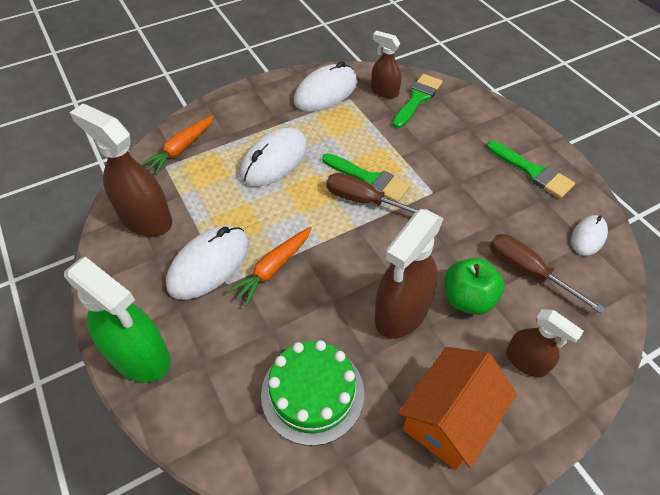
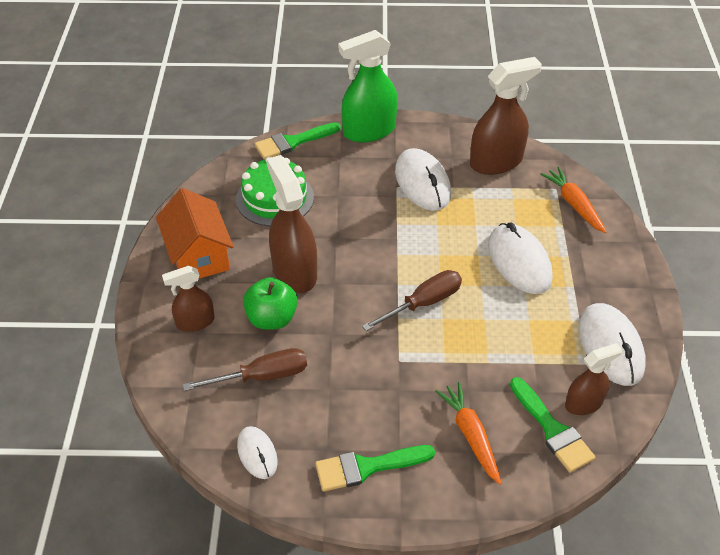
camera: 120 degrees right, 5 degrees down
orange carrot [227,227,312,306] -> orange carrot moved to [435,382,502,485]
green brush [322,153,410,202] -> green brush moved to [255,122,341,159]

